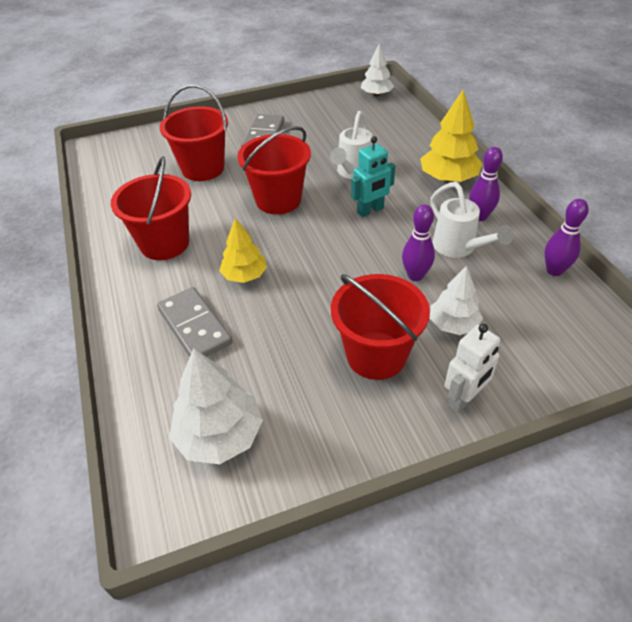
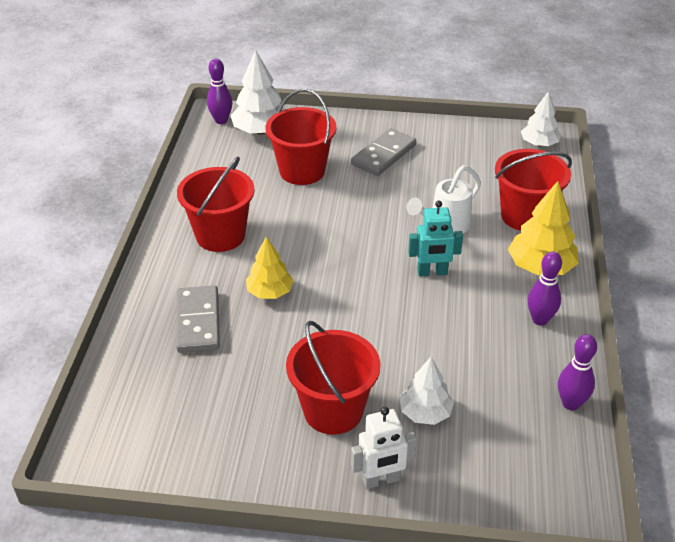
camera: 25 degrees right, 5 degrees down
white tree [169,348,263,464] -> white tree moved to [230,50,285,135]
red bucket [237,126,311,214] -> red bucket moved to [495,149,572,231]
purple bowling pin [402,205,435,281] -> purple bowling pin moved to [207,58,233,124]
white watering can [430,182,514,258] -> none

